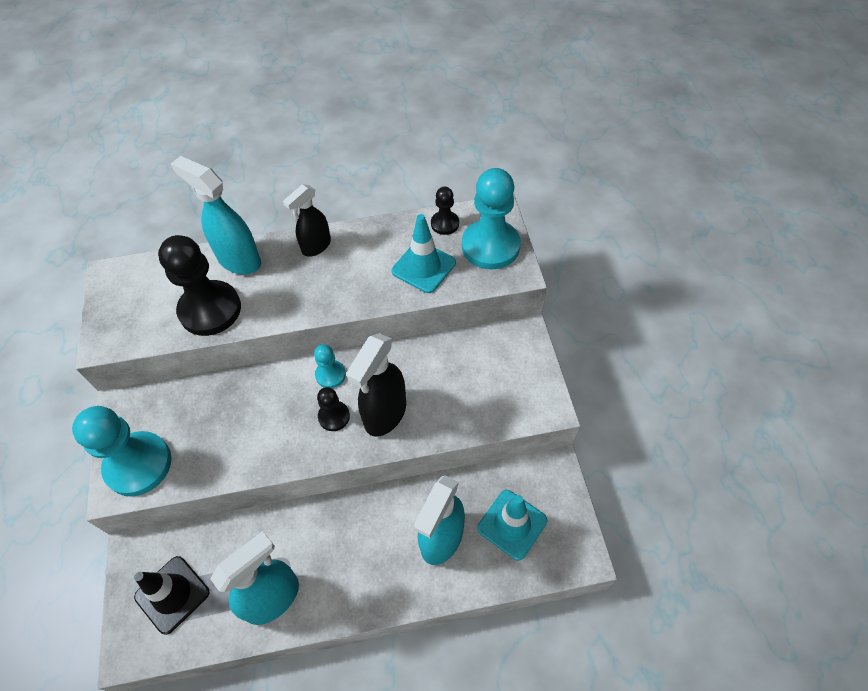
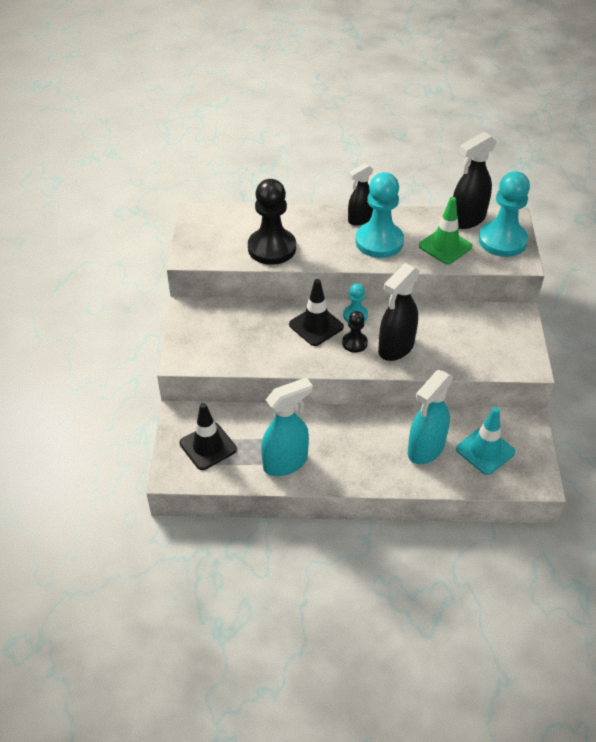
camera: 10 degrees right, 10 degrees down
turquoise pawn [72,406,171,496] -> turquoise pawn moved to [355,172,404,258]
turquoise spray bottle [171,156,261,274] -> none
turquoise traffic cone [392,214,456,293] -> green traffic cone [419,197,472,264]
black pawn [431,187,459,235] -> black spray bottle [453,132,497,229]
none -> black traffic cone [289,279,344,346]

